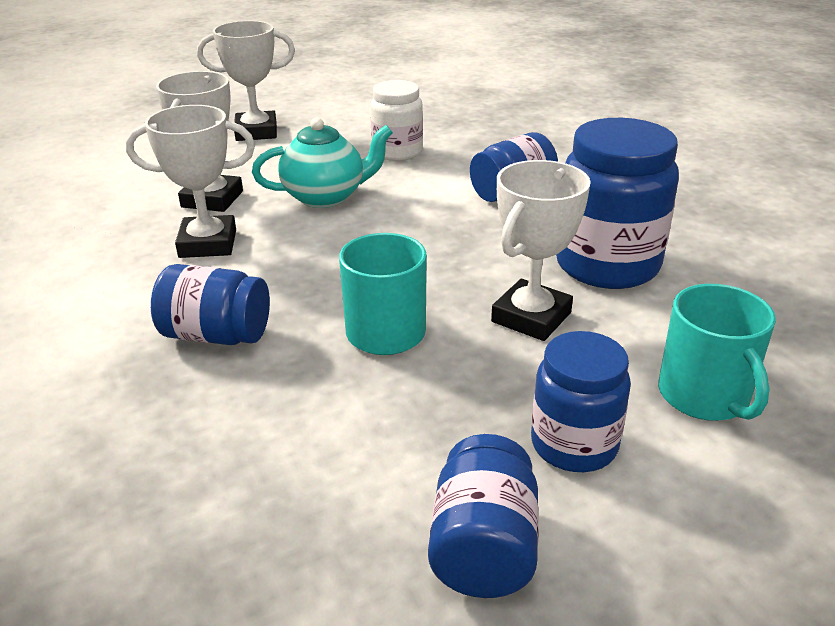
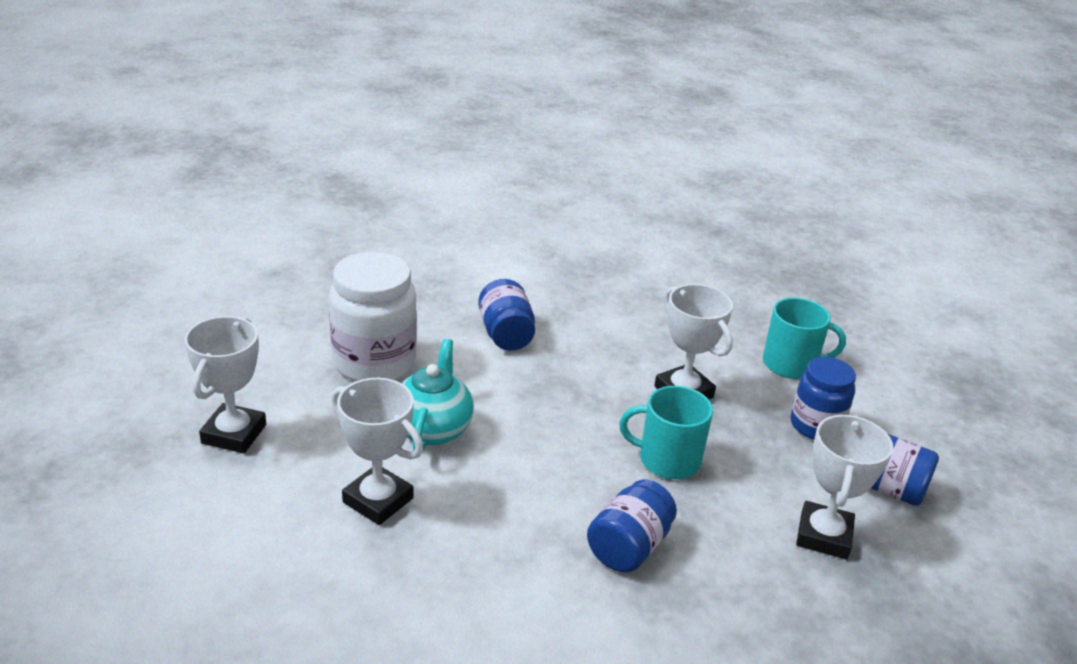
camera: 70 degrees left, 0 degrees up
white trophy [126,105,255,258] -> white trophy moved to [796,415,893,559]
white jar [370,80,423,161] -> white jar [329,252,417,381], size x1.61
blue jar [556,118,679,289] -> none

